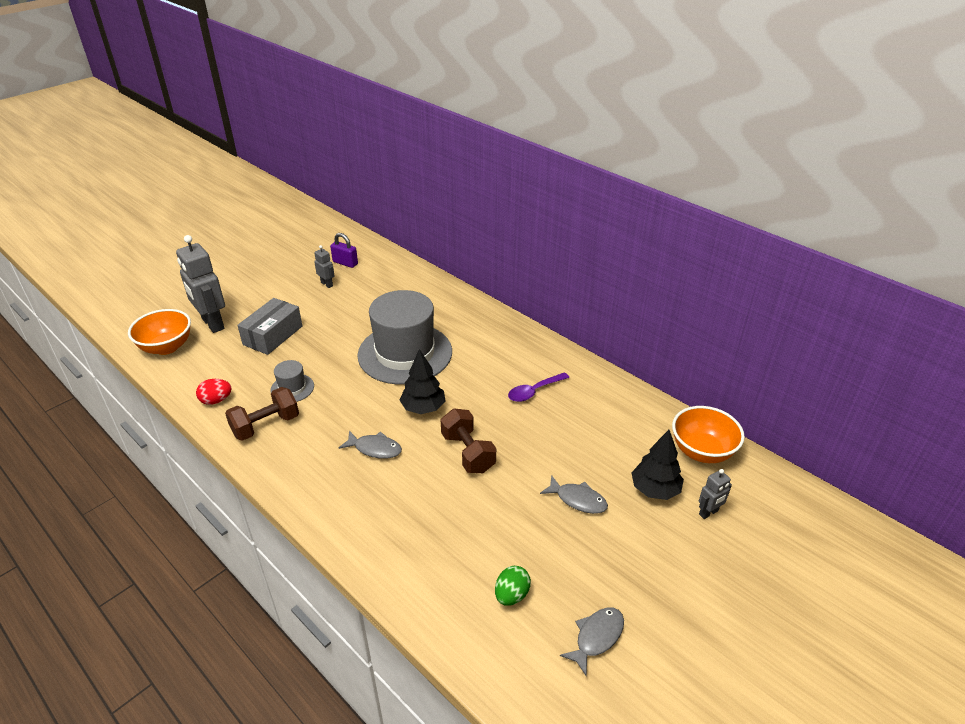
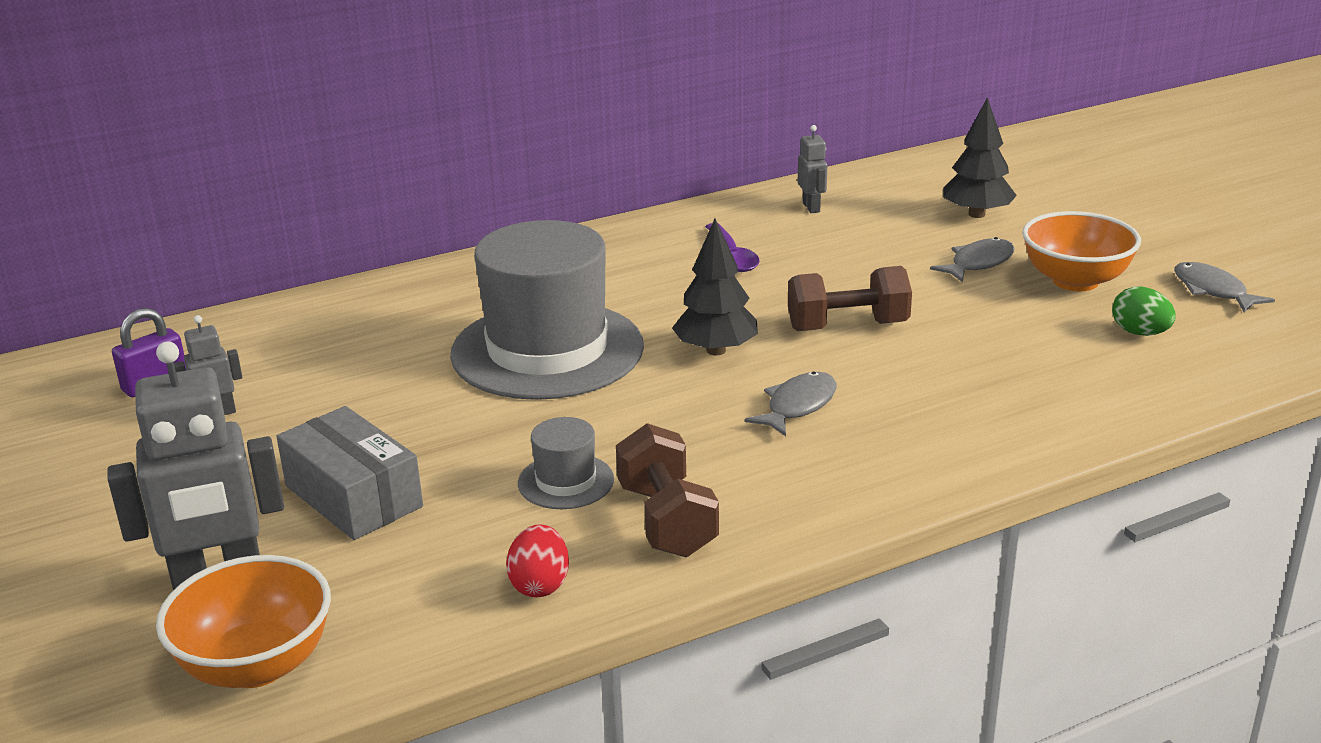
camera: 70 degrees left, 10 degrees down
orange bowl [672,406,745,463] -> orange bowl moved to [1022,211,1141,291]
grey robot [699,469,732,519] -> grey robot moved to [798,125,827,213]

